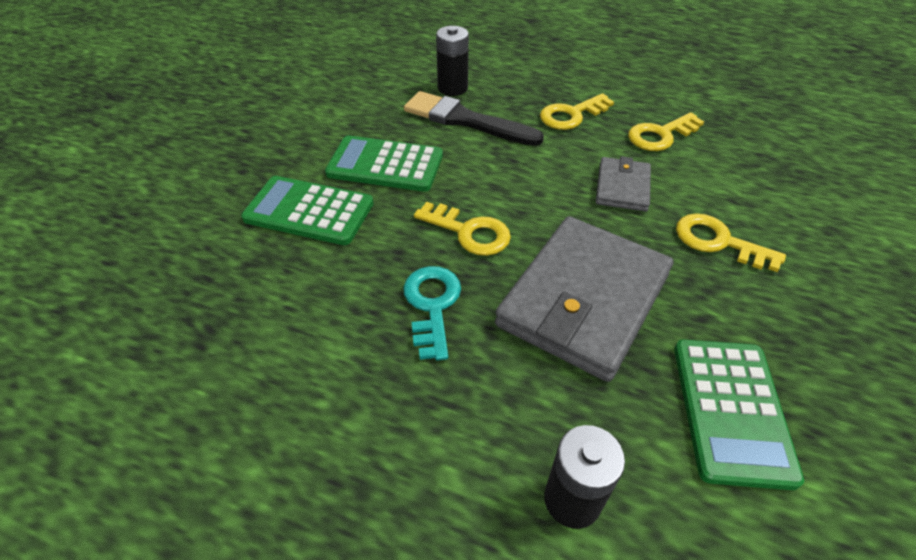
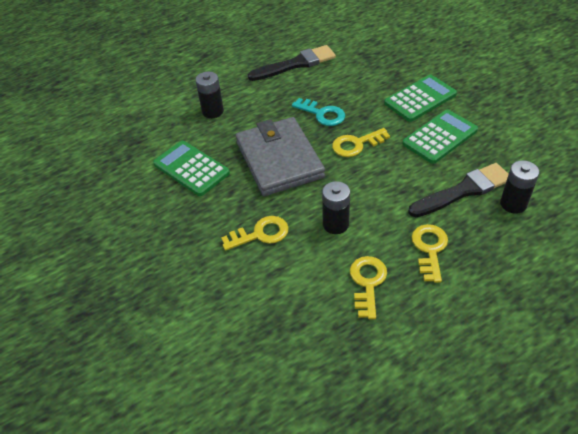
camera: 130 degrees right, 0 degrees up
grey wallet [596,156,651,212] -> black battery [322,181,350,234]
none -> black brush [248,45,336,81]

